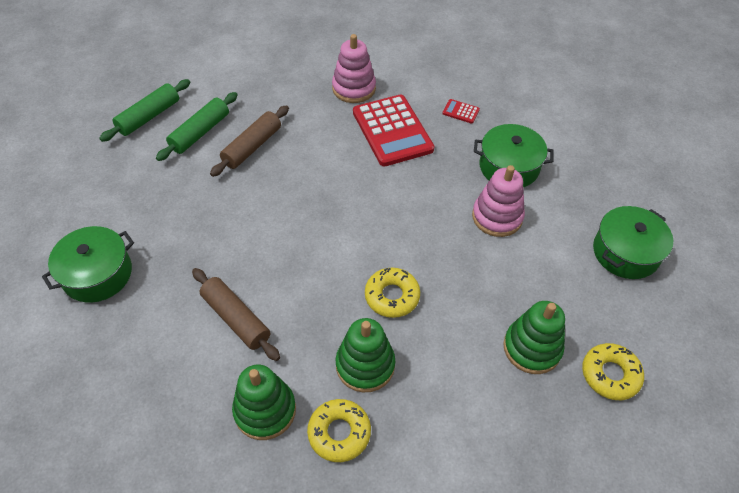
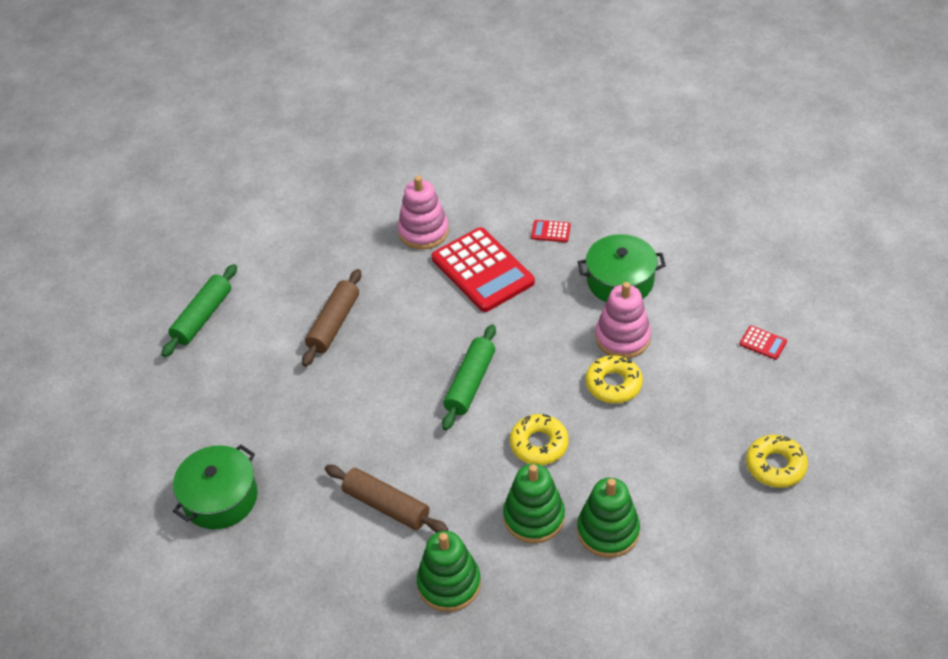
camera: 10 degrees left, 5 degrees down
green rolling pin [156,92,238,161] -> green rolling pin moved to [442,324,496,430]
yellow donut [307,399,371,462] -> yellow donut moved to [586,355,643,403]
green stacking toy [503,301,565,374] -> green stacking toy moved to [577,478,640,558]
green pot [593,206,673,279] -> red calculator [739,326,787,360]

